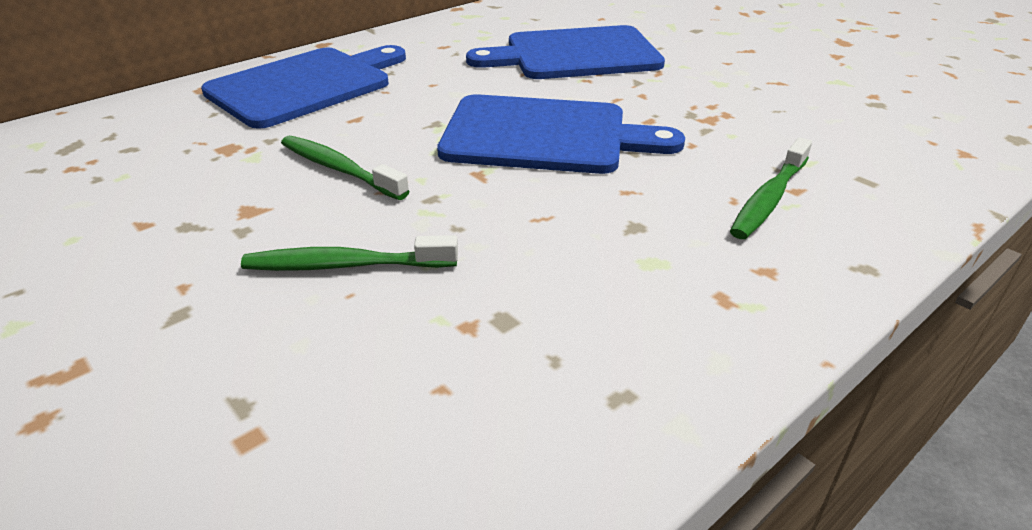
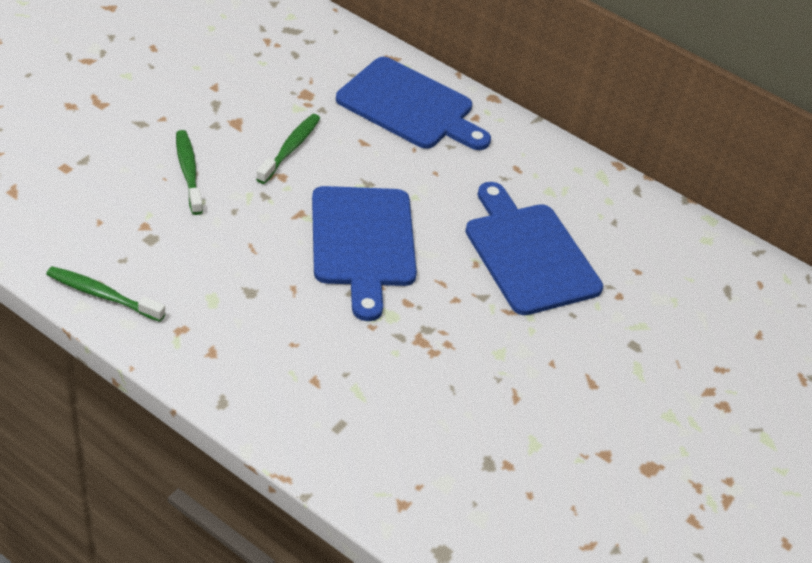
camera: 70 degrees right, 10 degrees up
green toothbrush [730,137,812,239] -> green toothbrush moved to [46,266,165,322]

